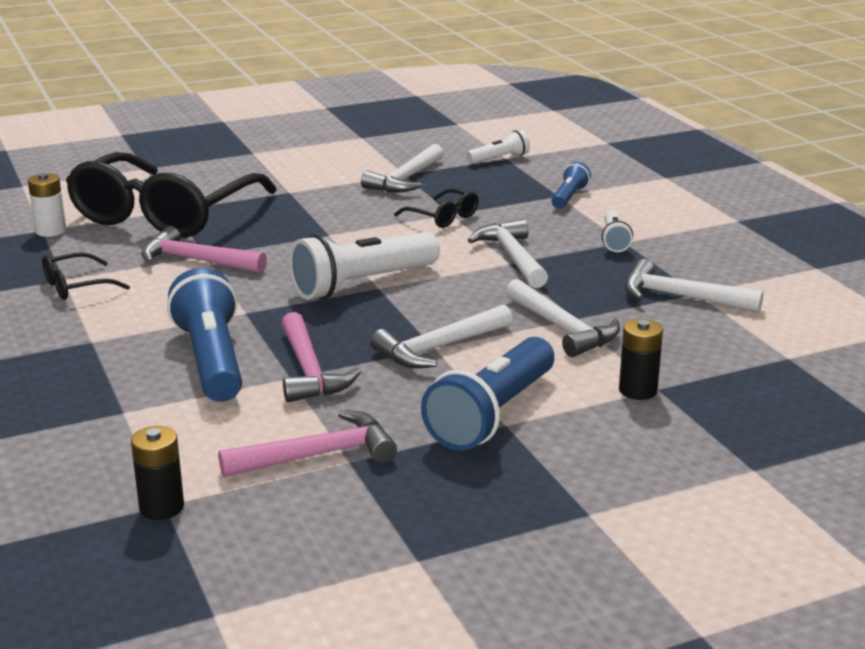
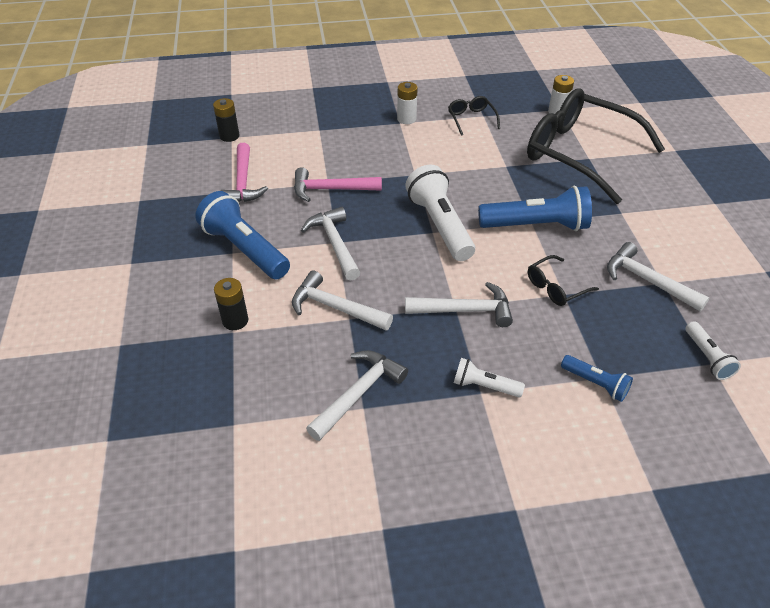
camera: 105 degrees right, 20 degrees up
pink hammer [141,226,267,273] -> none
blue flashlight [167,268,242,402] -> blue flashlight moved to [478,186,592,231]
white hammer [505,279,620,357] -> white hammer turned 45 degrees clockwise [292,271,393,331]
none -> white battery [397,82,418,124]

